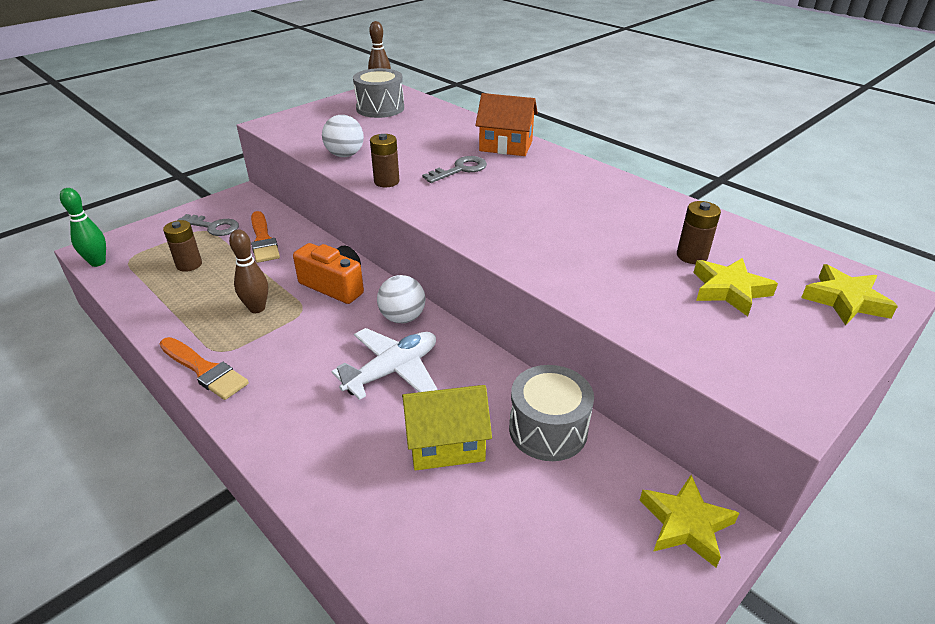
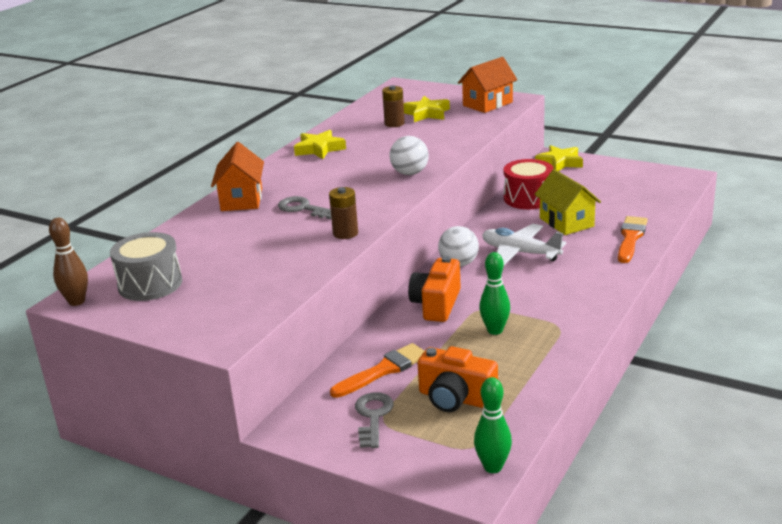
camera: 105 degrees left, 10 degrees down
orange brush [160,337,249,400] -> orange brush moved to [618,216,648,263]
brown battery [163,220,202,272] -> orange camera [418,346,498,412]
brown bowling pin [229,229,268,313] -> green bowling pin [479,252,510,335]
white ball [322,115,364,157] -> white ball moved to [390,136,429,175]
grey drum [509,365,594,461] -> red drum [504,159,554,209]
yellow star [801,264,898,325] -> yellow star moved to [294,130,346,159]
none -> orange house [458,57,517,113]

